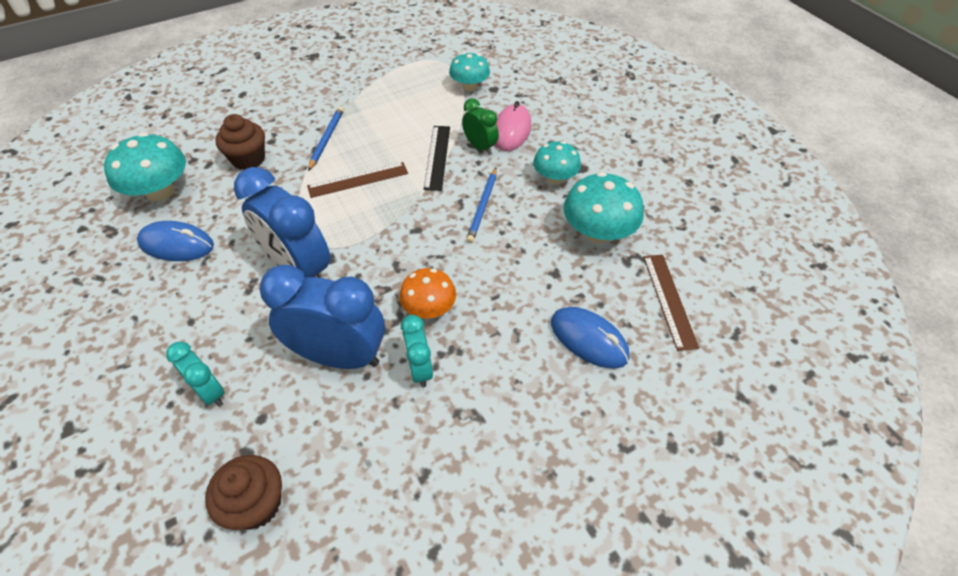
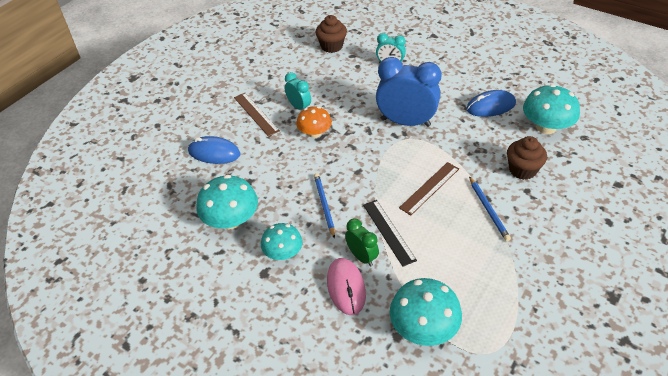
camera: 155 degrees right, 5 degrees down
blue clock [260,265,385,369] -> none
turquoise mushroom [449,52,490,91] -> turquoise mushroom [390,278,462,346], size x1.53
green clock [462,98,499,155] -> green clock turned 150 degrees counterclockwise [345,218,379,266]
brown ruler [643,255,699,351] -> brown ruler moved to [234,93,280,137]

